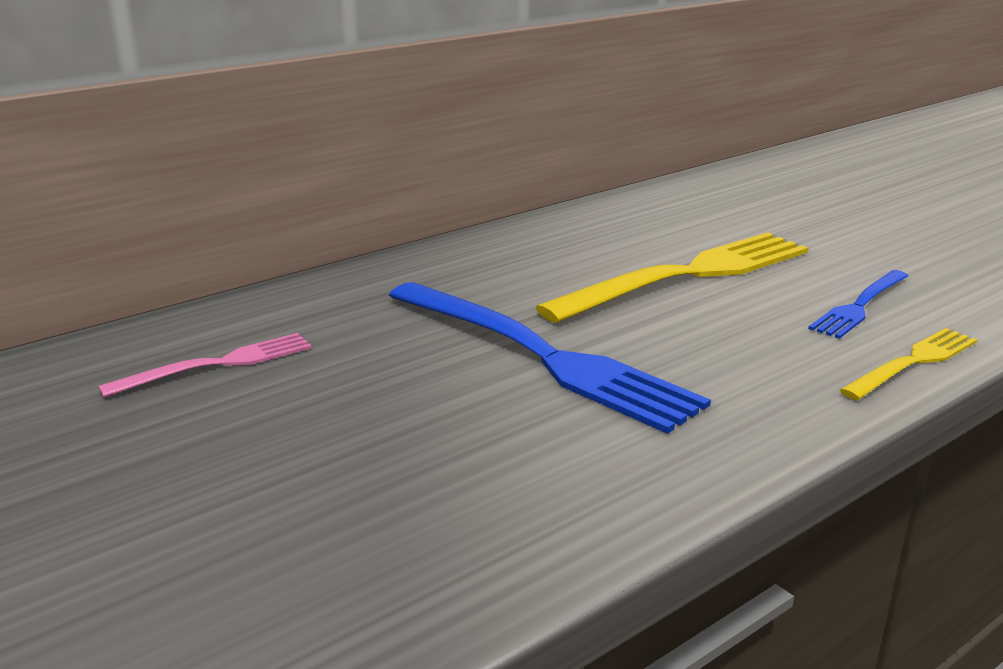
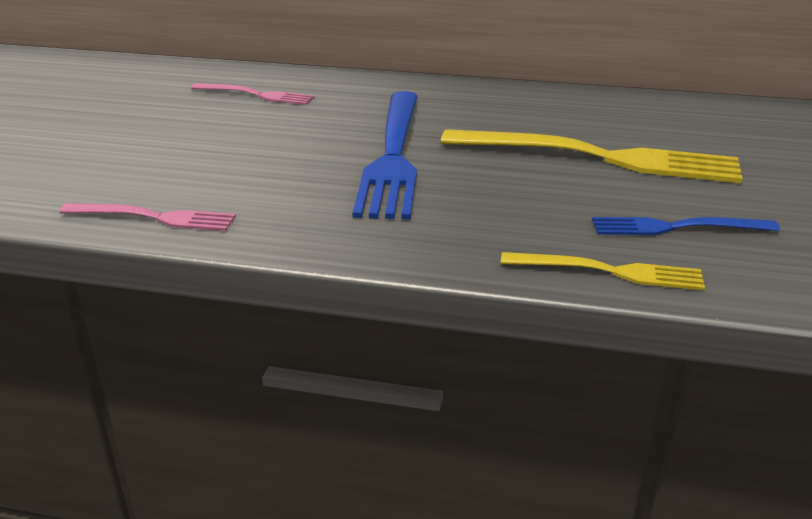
camera: 50 degrees right, 5 degrees up
none -> pink fork [59,203,236,231]

